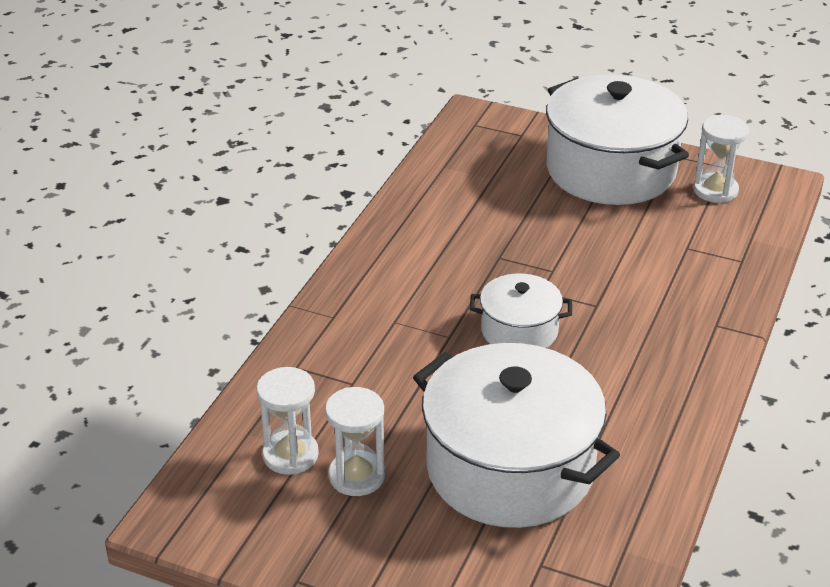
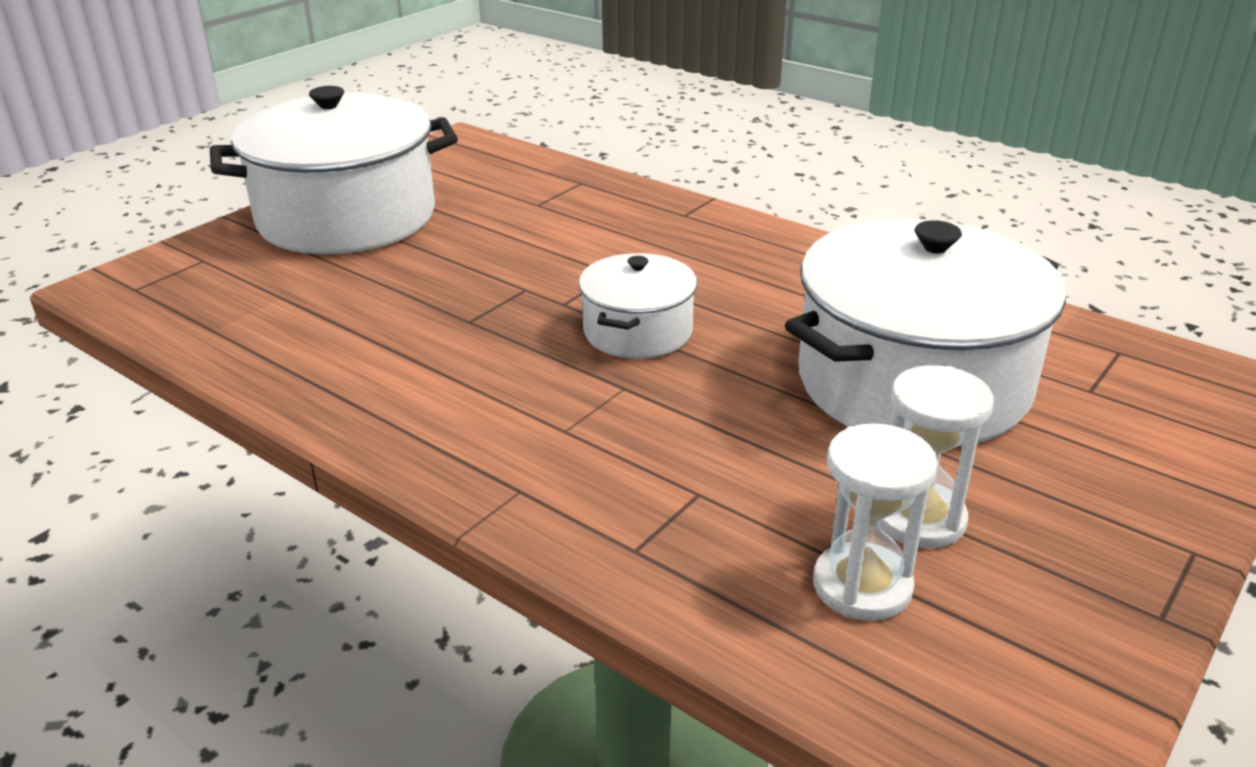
camera: 75 degrees left, 5 degrees down
white hourglass [693,115,749,203] -> none

